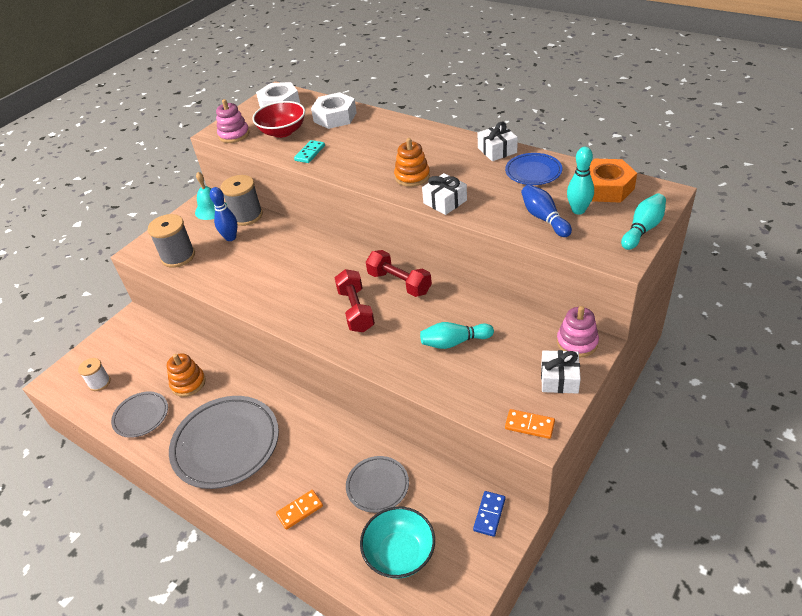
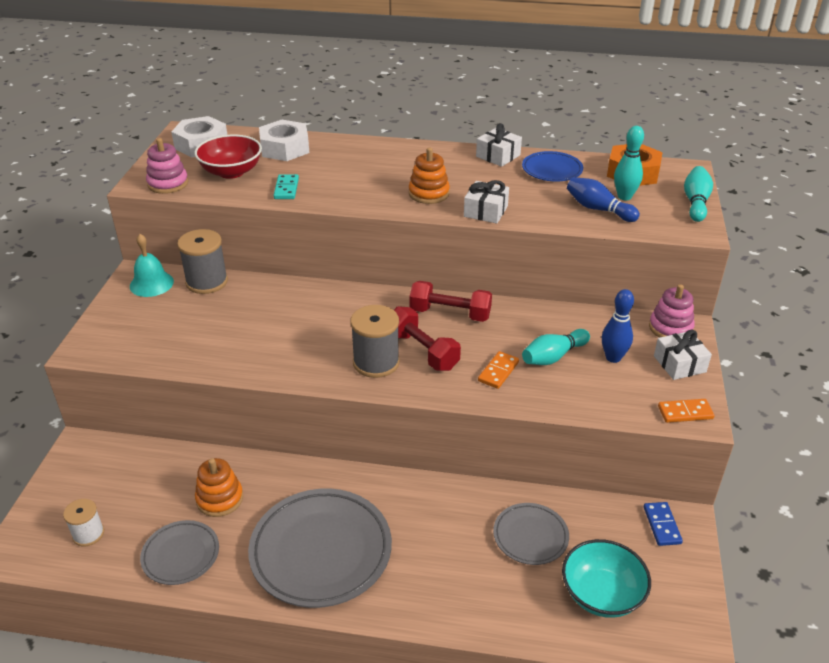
camera: 30 degrees left, 5 degrees down
grey spool [148,214,195,268] -> grey spool moved to [350,305,400,378]
blue bowling pin [210,187,238,241] -> blue bowling pin moved to [602,289,634,363]
orange domino [276,490,323,530] -> orange domino moved to [478,351,519,389]

